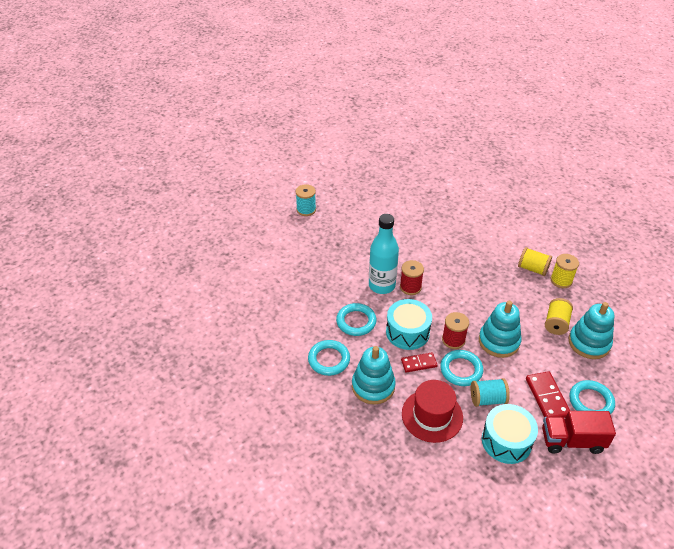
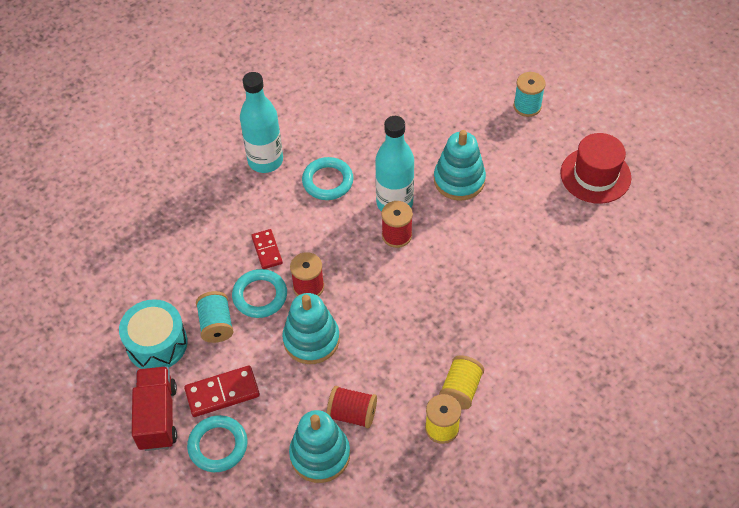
camera: 85 degrees right, 10 degrees up
turquoise ring [308,340,350,376] -> turquoise bottle [240,72,283,173]
turquoise stacking toy [352,346,396,405] -> turquoise stacking toy moved to [434,130,486,201]
turquoise drum [386,299,432,350] -> none
red hat [402,380,463,443] -> red hat moved to [560,133,632,204]
yellow spool [545,298,573,335] -> red spool [327,386,377,428]

